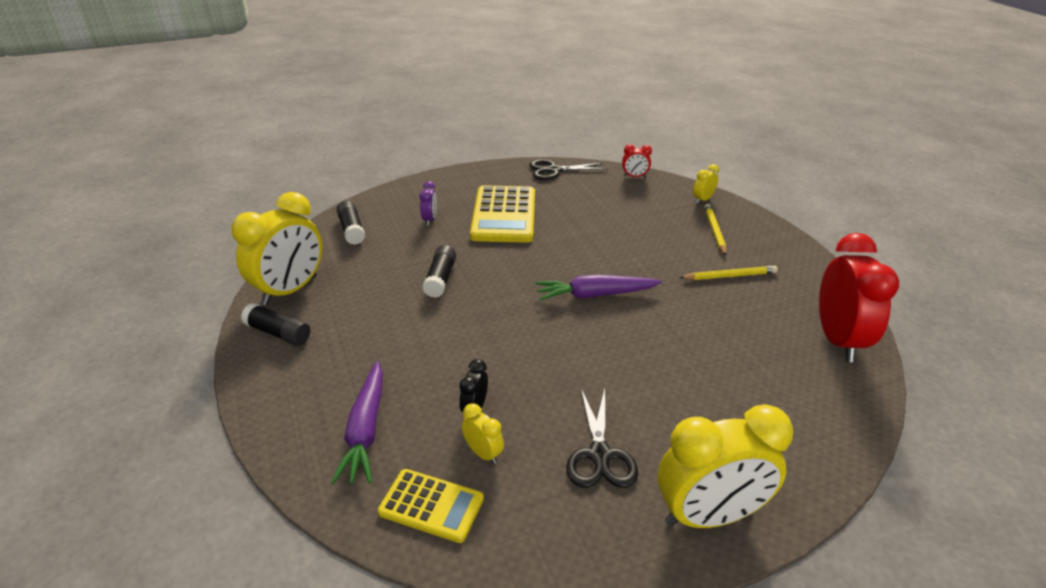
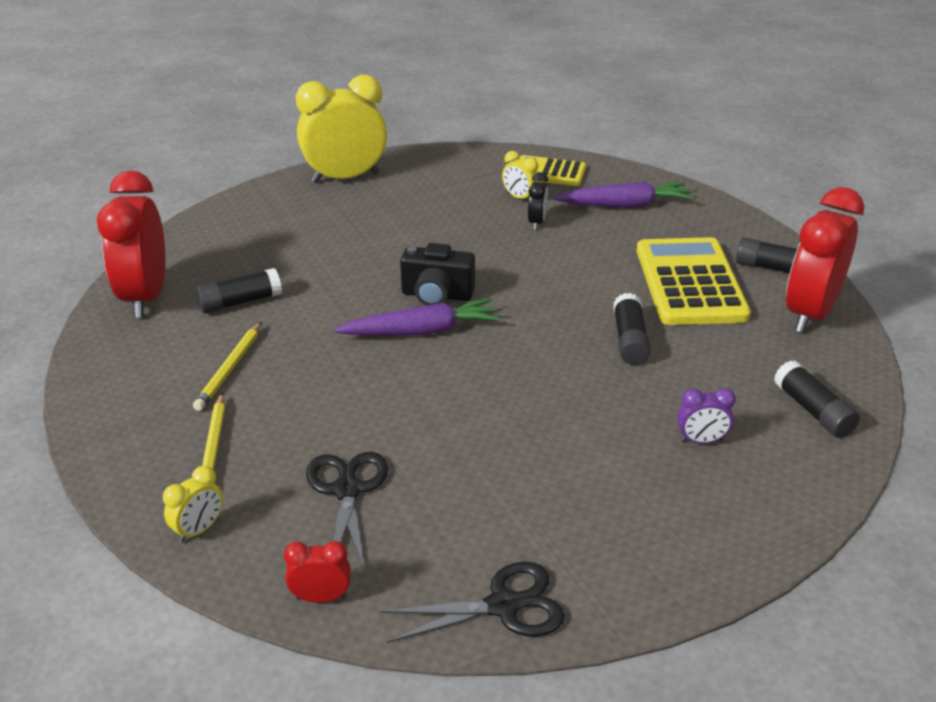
camera: 175 degrees right, 0 degrees up
yellow clock [231,192,323,305] -> red clock [786,187,864,333]
purple carrot [331,361,383,484] -> purple carrot turned 90 degrees clockwise [553,181,693,208]
purple clock [419,181,437,226] -> purple clock turned 90 degrees counterclockwise [677,388,736,444]
yellow calculator [470,185,535,243] -> yellow calculator moved to [637,237,751,325]
black scissors [566,389,638,488] -> black scissors moved to [306,452,388,571]
yellow pencil [679,266,778,280] -> yellow pencil turned 60 degrees counterclockwise [193,322,261,411]
none -> black glue stick [196,268,282,314]
none -> black camera [400,243,475,306]

